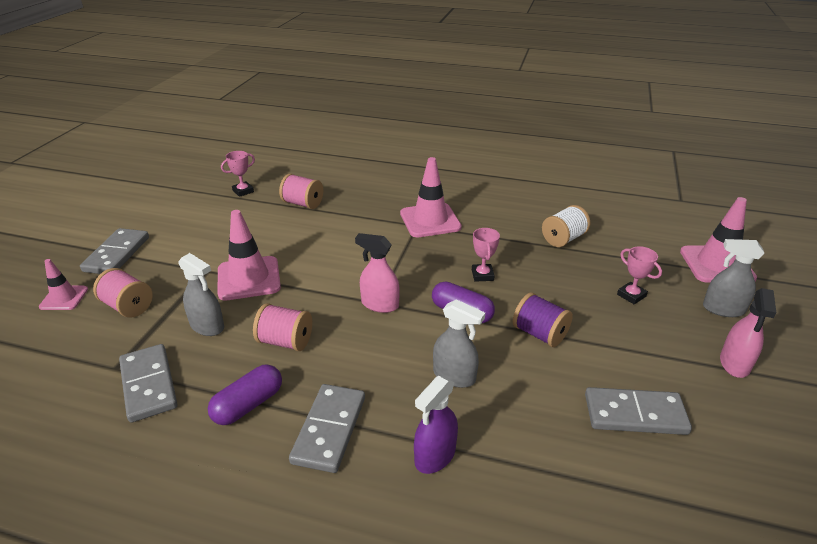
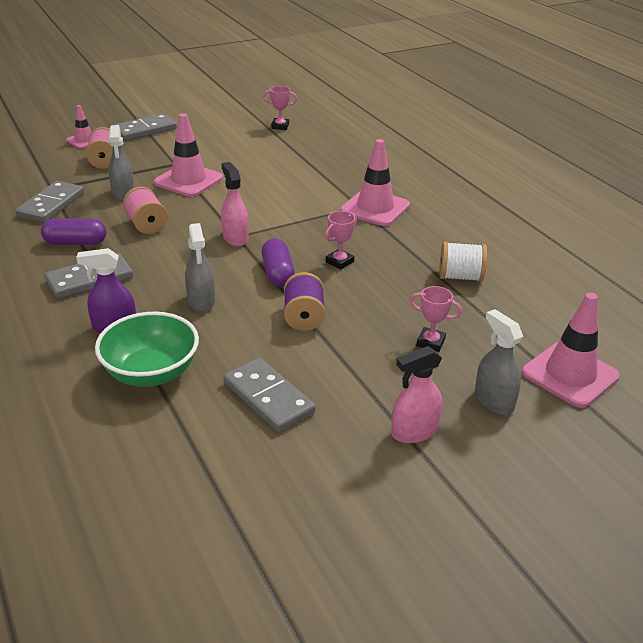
camera: 45 degrees right, 0 degrees up
pink spool [279,174,323,209] -> none
pink trophy [617,246,662,305] -> pink trophy turned 75 degrees counterclockwise [410,286,462,352]
none -> green bowl [95,312,199,387]

